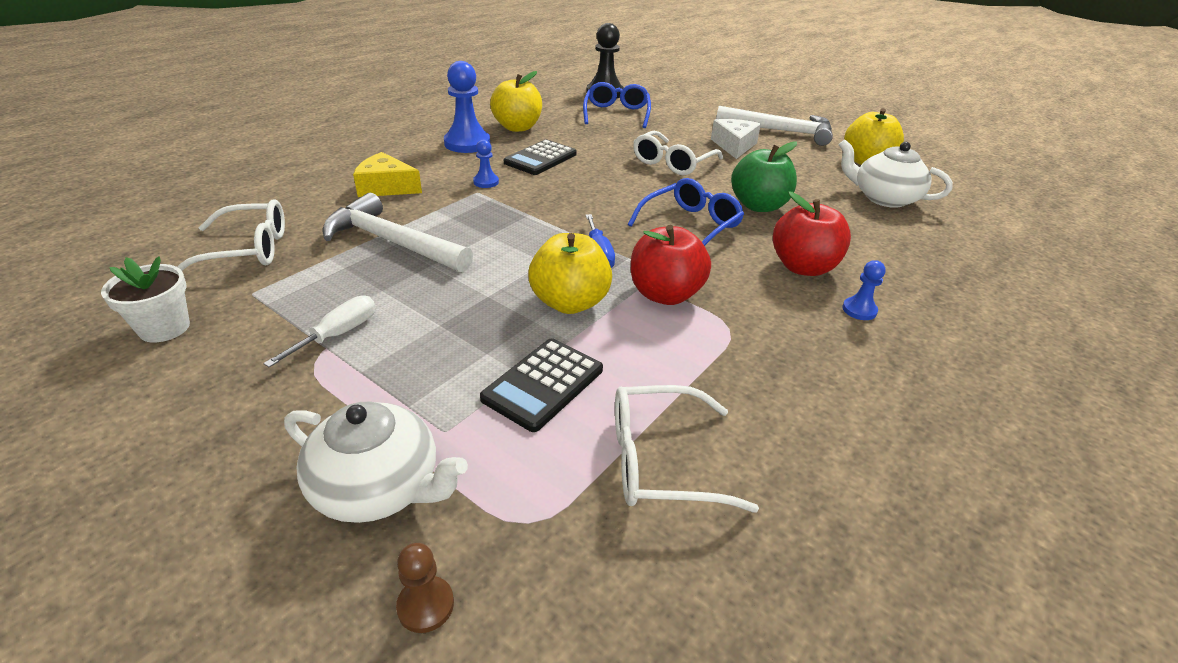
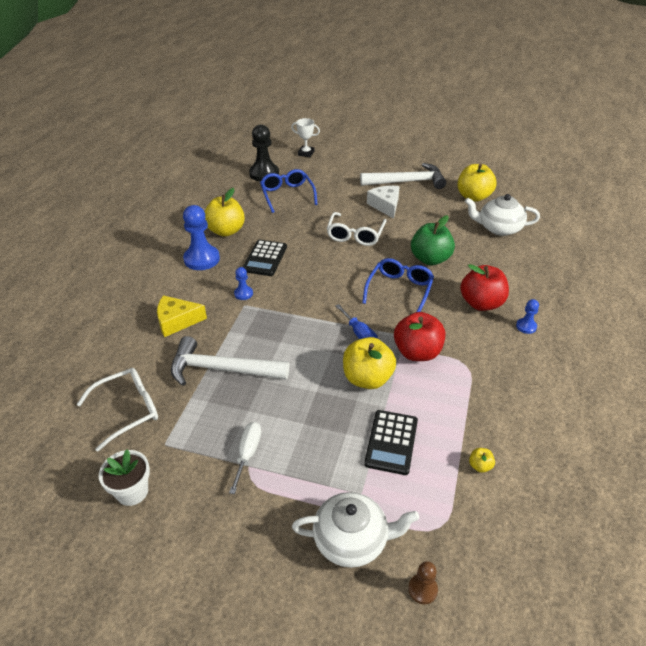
camera: 20 degrees left, 5 degrees up
white glasses [615,385,759,513] -> yellow apple [469,448,495,473]
none -> white trophy [291,118,320,157]

